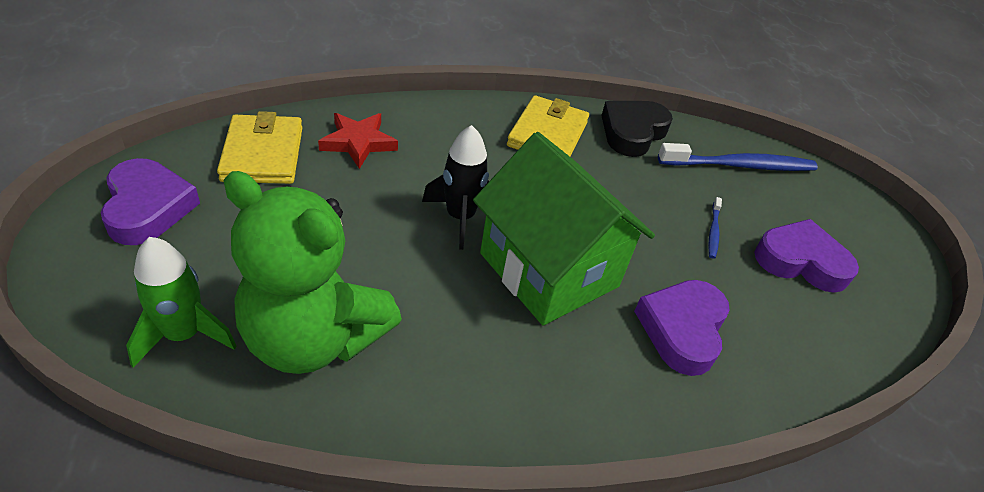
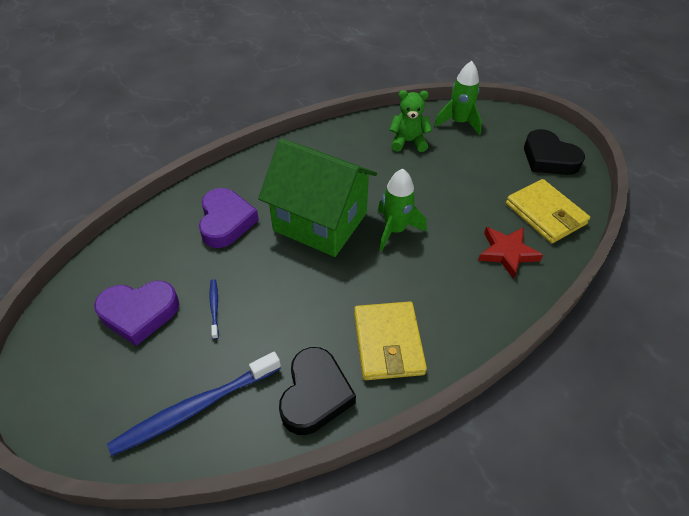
camera: 160 degrees right, 5 degrees up
purple heart [101,158,200,245] -> black heart [524,129,585,175]
green teddy bear [223,171,402,374] -> green teddy bear [389,90,432,152], size x0.52
black rocket [422,125,489,250] -> green rocket [378,169,427,252]

